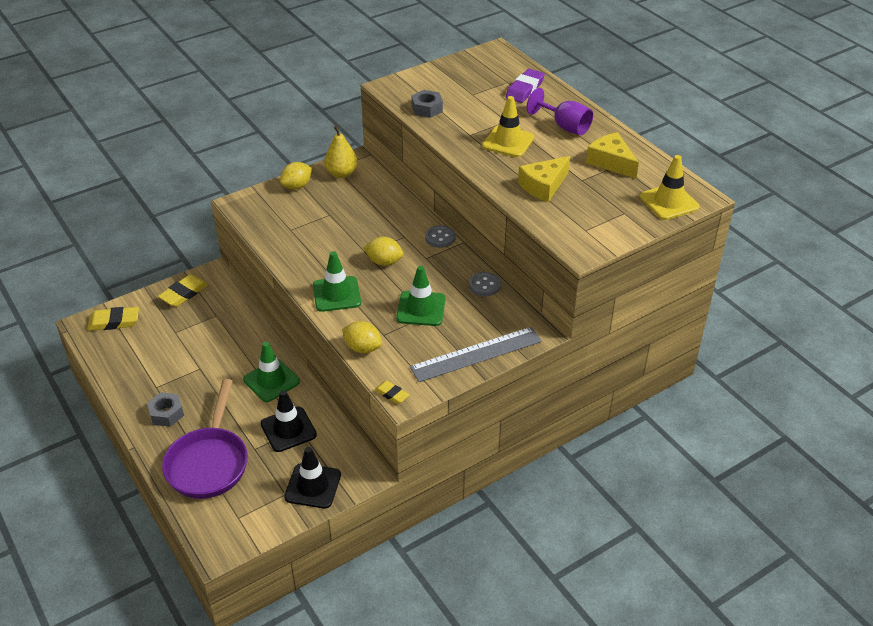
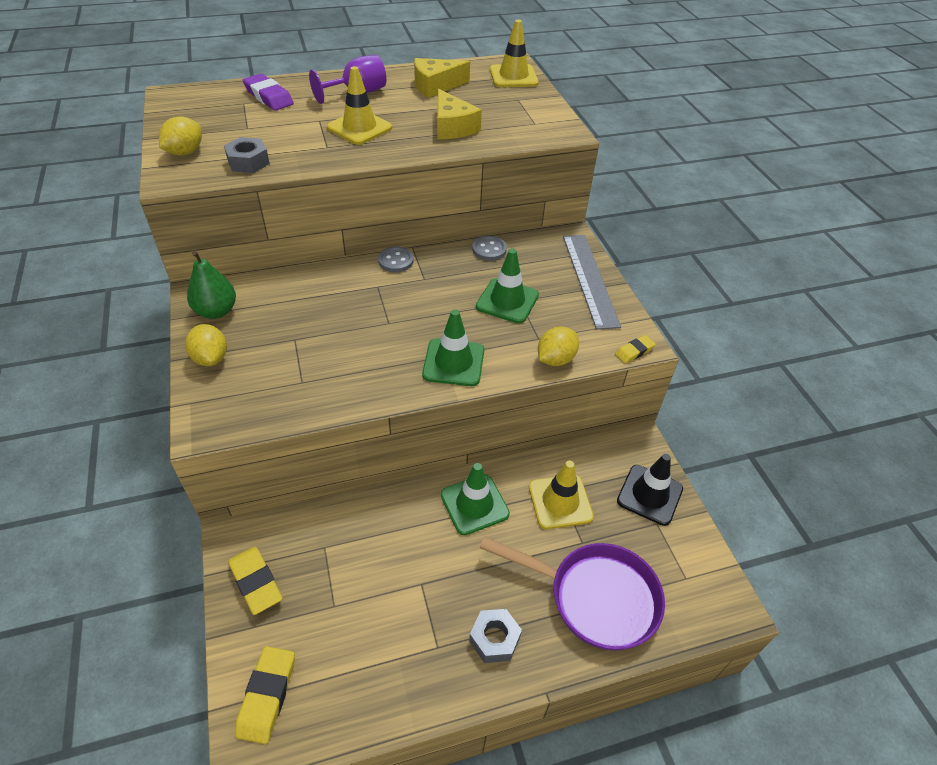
camera: 75 degrees left, 5 degrees up
black traffic cone [261,390,317,452] -> yellow traffic cone [529,461,594,529]
yellow pear [324,126,358,178] -> green pear [187,251,236,319]
yellow lemon [363,237,404,266] -> yellow lemon moved to [159,116,202,156]

